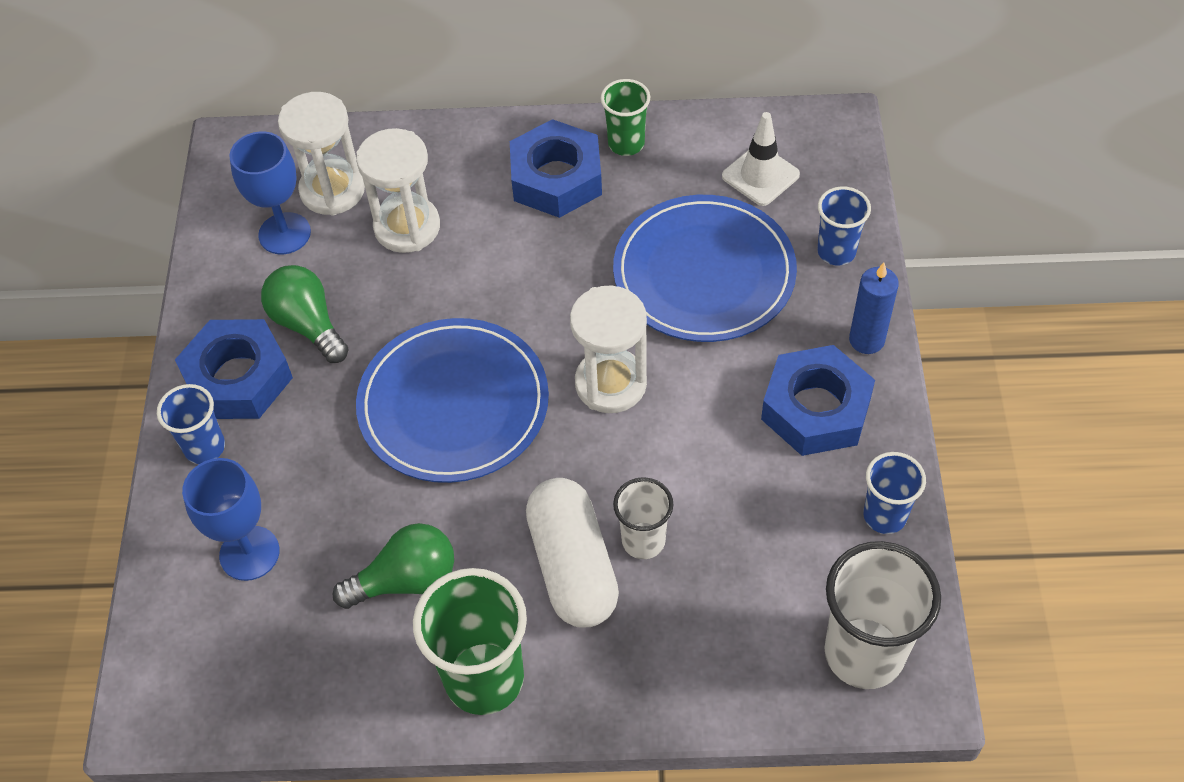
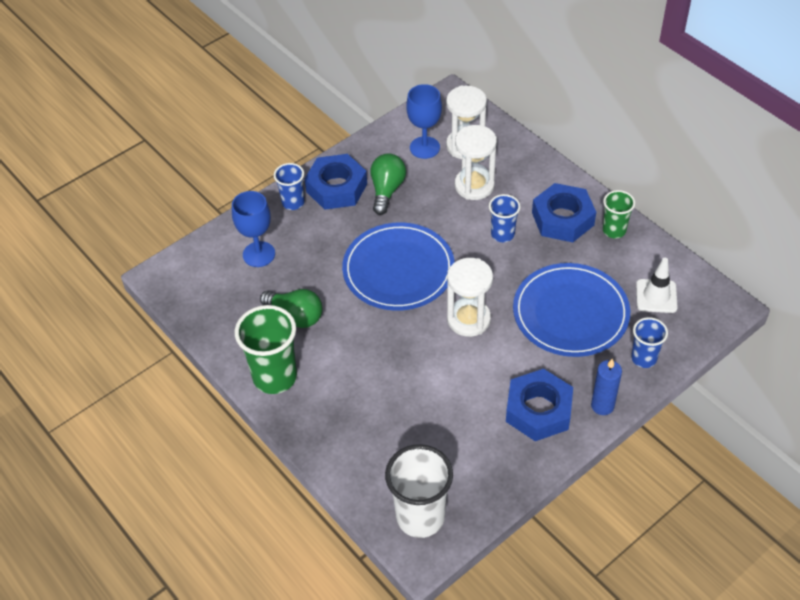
camera: 50 degrees right, 5 degrees down
white capsule [526,478,619,628] -> none
white cup [613,477,673,559] -> none
blue cup [863,452,926,534] -> blue cup moved to [489,194,521,242]

